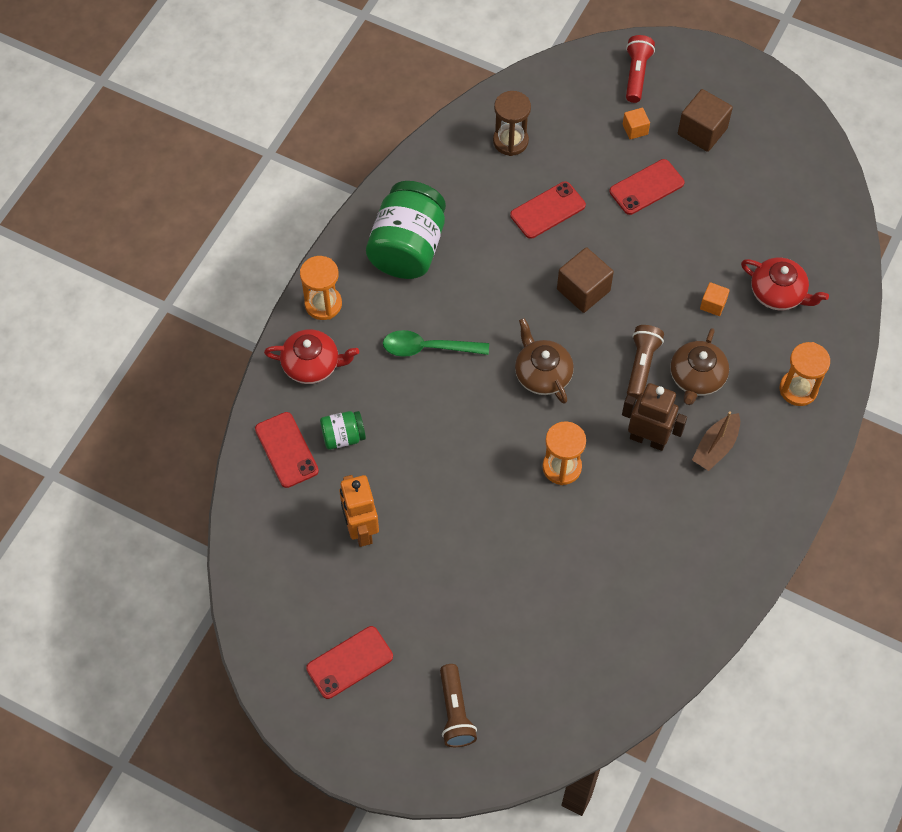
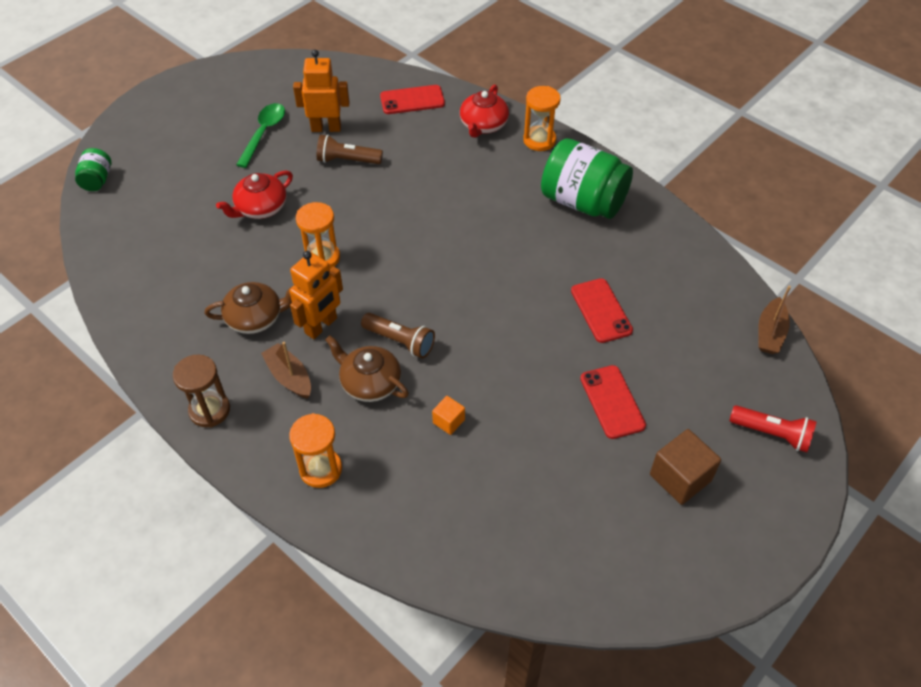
camera: 105 degrees right, 10 degrees down
red phone [306,626,393,699] -> none
green jar [320,411,366,450] -> green jar moved to [75,148,112,191]
green spoon [383,330,489,357] -> green spoon moved to [236,103,285,168]
brown flashlight [440,664,477,747] -> brown flashlight moved to [317,135,383,164]
brown hourglass [493,91,531,156] -> brown hourglass moved to [173,354,230,427]
brown teapot [515,318,574,404] -> brown teapot moved to [205,282,293,334]
brown cube [557,247,614,313] -> none
brown robot [622,383,687,451] -> orange robot [289,251,343,339]
orange cube [623,108,650,140] -> none
red teapot [741,258,829,310] -> red teapot moved to [216,171,293,219]
none -> brown boat [758,286,791,354]

